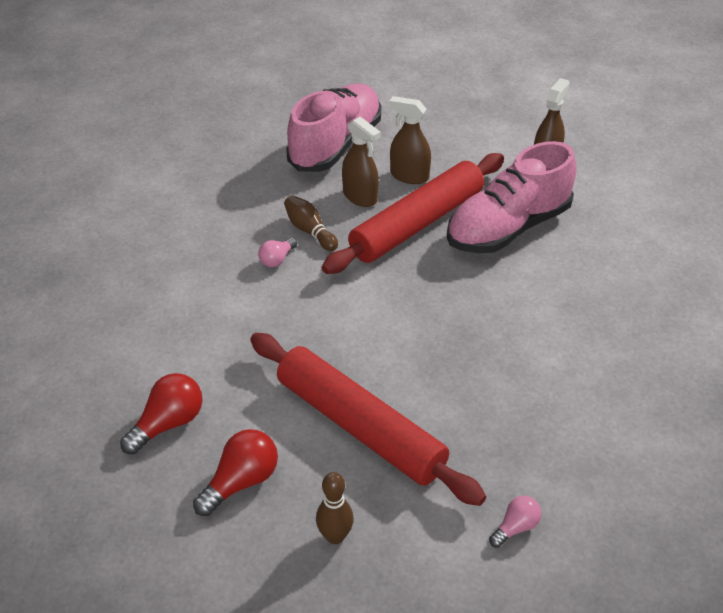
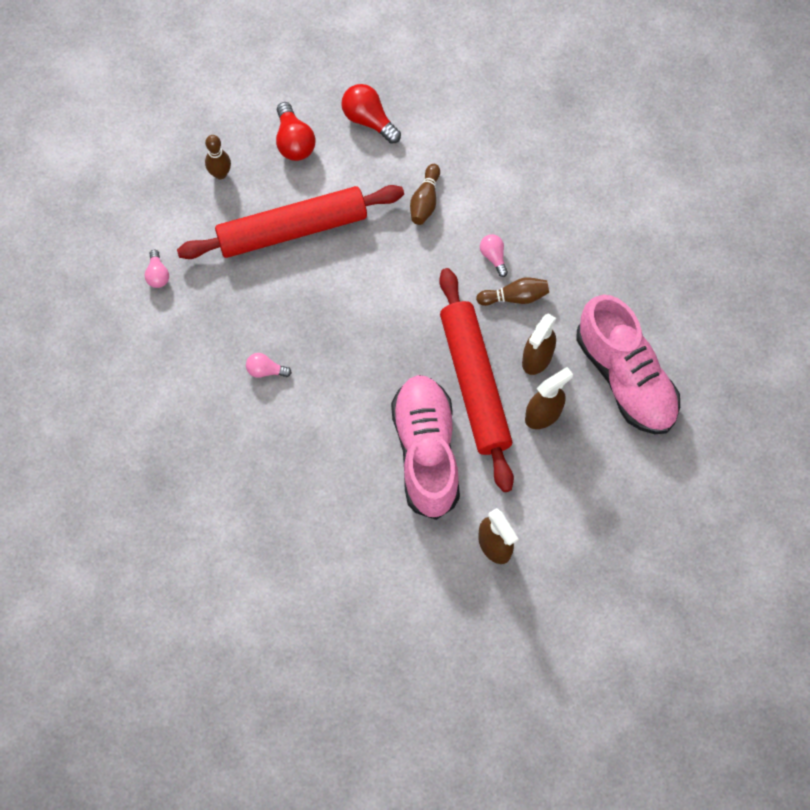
camera: 120 degrees right, 25 degrees up
red light bulb [120,373,203,455] -> red light bulb turned 150 degrees clockwise [341,84,401,144]
brown spray bottle [342,117,381,207] -> brown spray bottle turned 45 degrees counterclockwise [522,314,556,375]
none -> pink light bulb [246,353,292,378]
none -> brown bowling pin [410,164,440,225]

